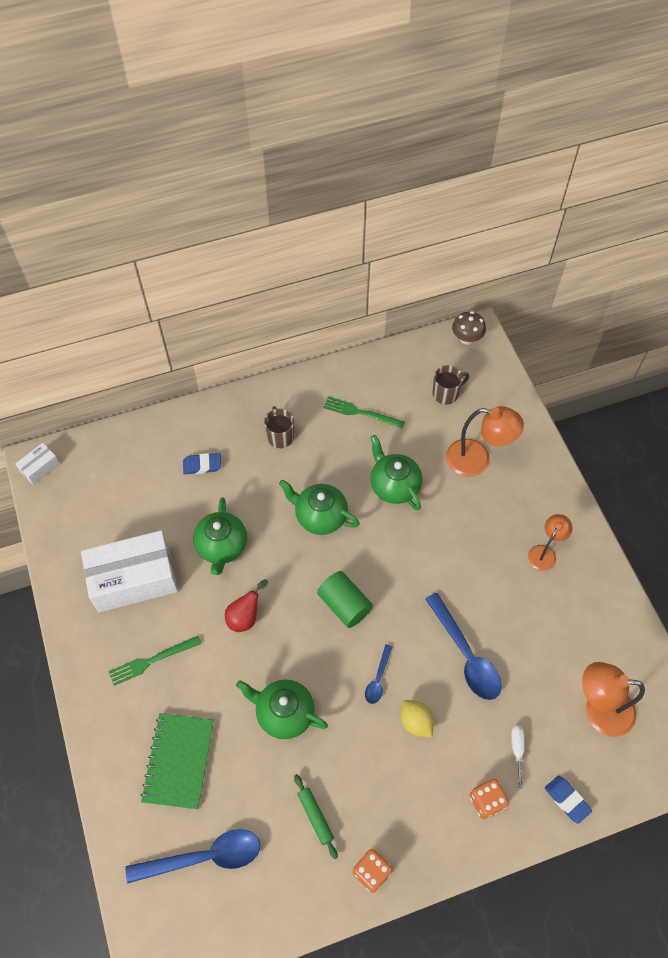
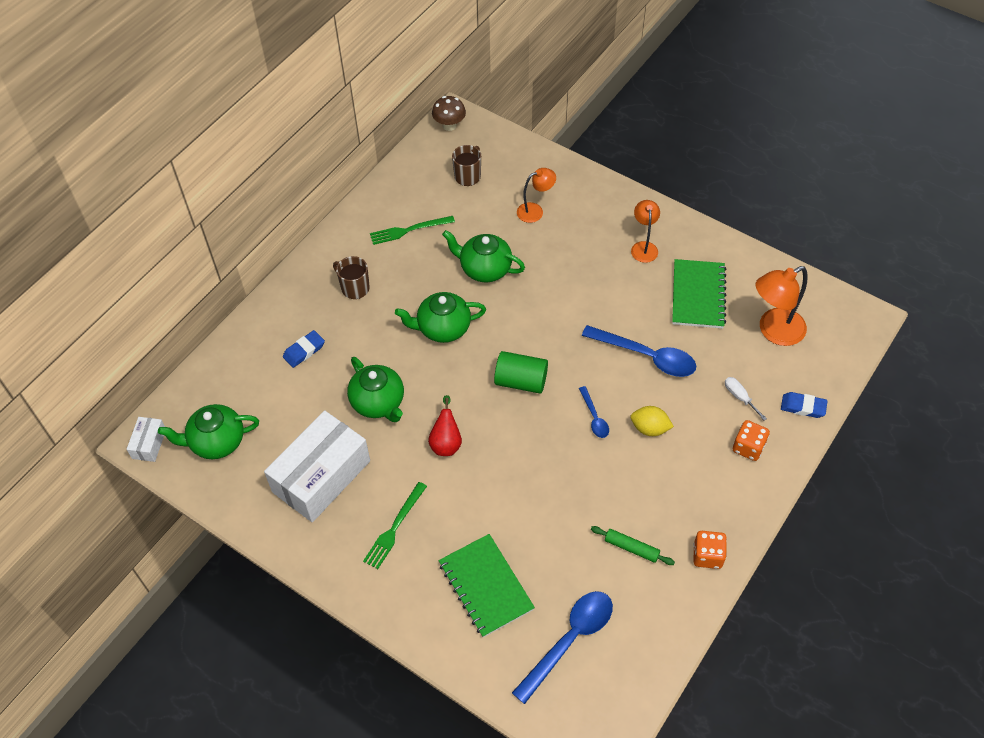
camera: 35 degrees left, 5 degrees down
green teapot [236,679,328,739] -> green teapot moved to [158,404,259,459]
orange lamp [446,406,524,477] -> orange lamp [517,168,556,223], size x0.61
none -> green notebook [672,259,726,328]

